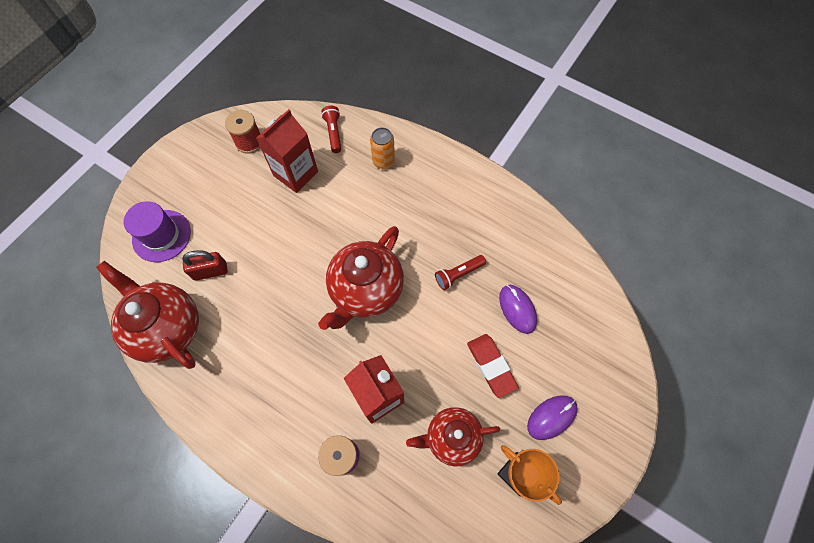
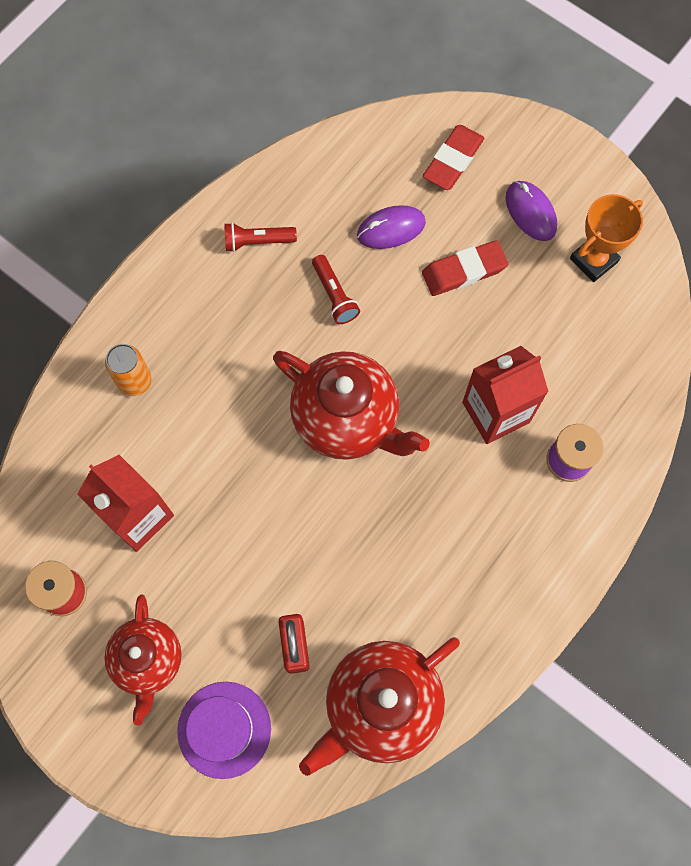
camera: 85 degrees left, 5 degrees up
red flashlight [321,106,341,153] -> red flashlight moved to [224,222,297,252]
red teapot [406,407,500,466] -> red teapot moved to [104,594,182,725]
none -> red eraser [423,125,485,190]

